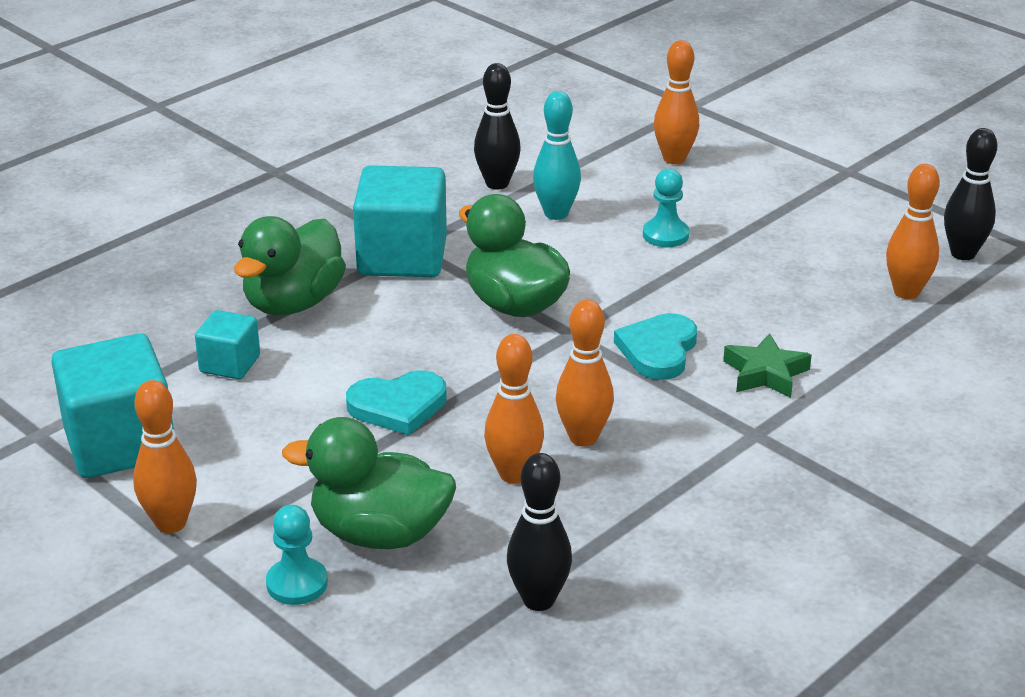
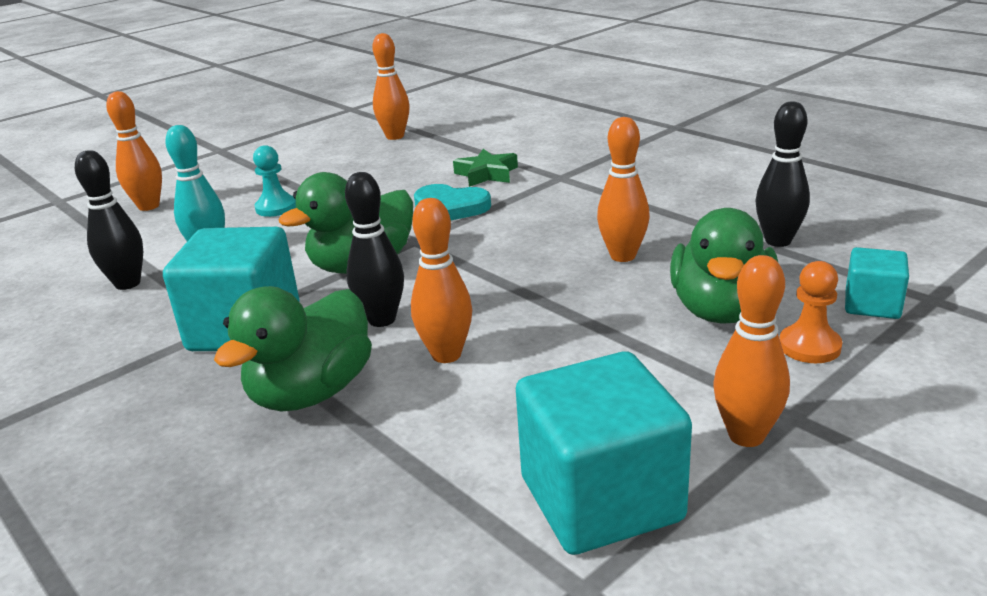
camera: 85 degrees left, 5 degrees down
turquoise cube [195,310,260,379] -> turquoise cube moved to [845,247,909,319]
green duck [234,216,346,315] -> green duck turned 90 degrees clockwise [214,286,372,411]
turquoise pawn [266,505,328,605] -> orange pawn [779,261,843,363]
turquoise heart [346,370,447,435] -> none
orange bowling pin [556,300,614,447] -> orange bowling pin moved to [411,198,472,363]
black bowling pin [944,128,997,260] -> black bowling pin moved to [345,172,404,327]

